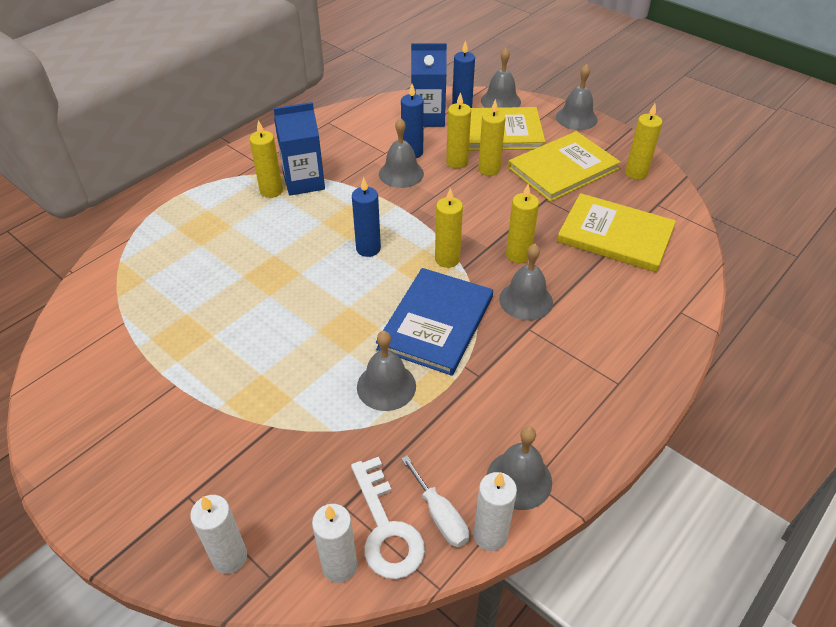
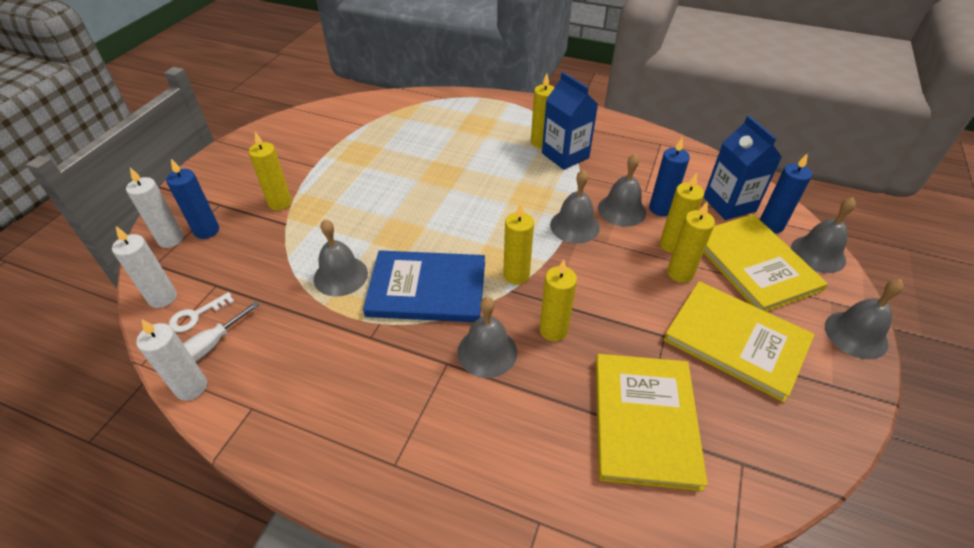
camera: 70 degrees right, 0 degrees up
white key [351,457,425,579] -> white key [169,292,234,332], size x0.57
blue candle [352,177,381,257] -> blue candle moved to [166,159,219,239]
grey bell [487,426,552,510] -> grey bell moved to [550,169,600,244]
yellow candle [625,104,662,180] -> yellow candle moved to [249,132,292,210]

